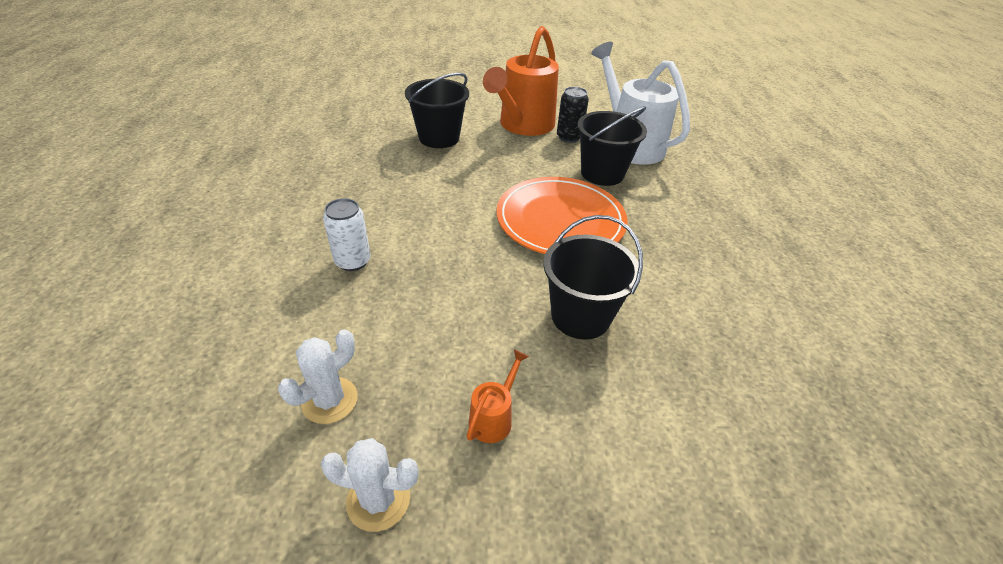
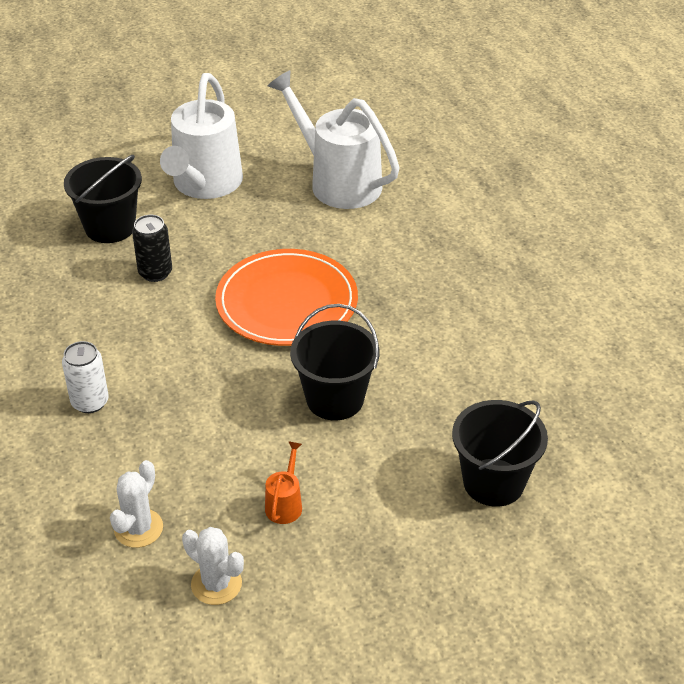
camera: 15 degrees left, 0 degrees up
white cactus [320,438,419,532] -> white cactus turned 45 degrees clockwise [182,527,244,605]
orange watering can [483,26,559,136] -> white watering can [160,73,243,199]
black can [557,87,589,143] -> black can moved to [132,215,172,282]
black bucket [577,106,647,186] -> black bucket moved to [452,400,548,507]

